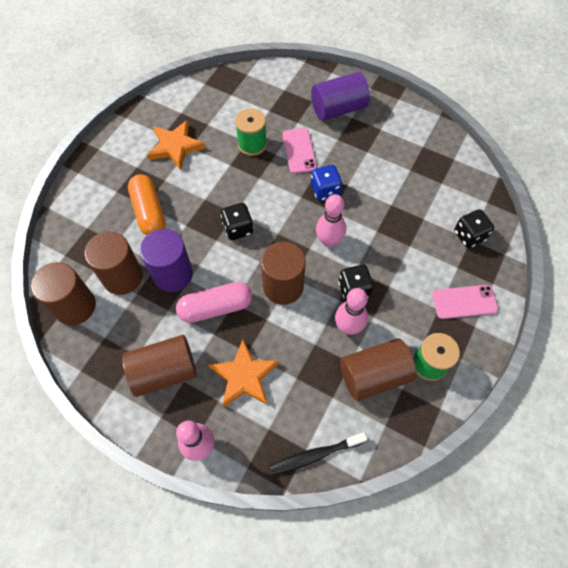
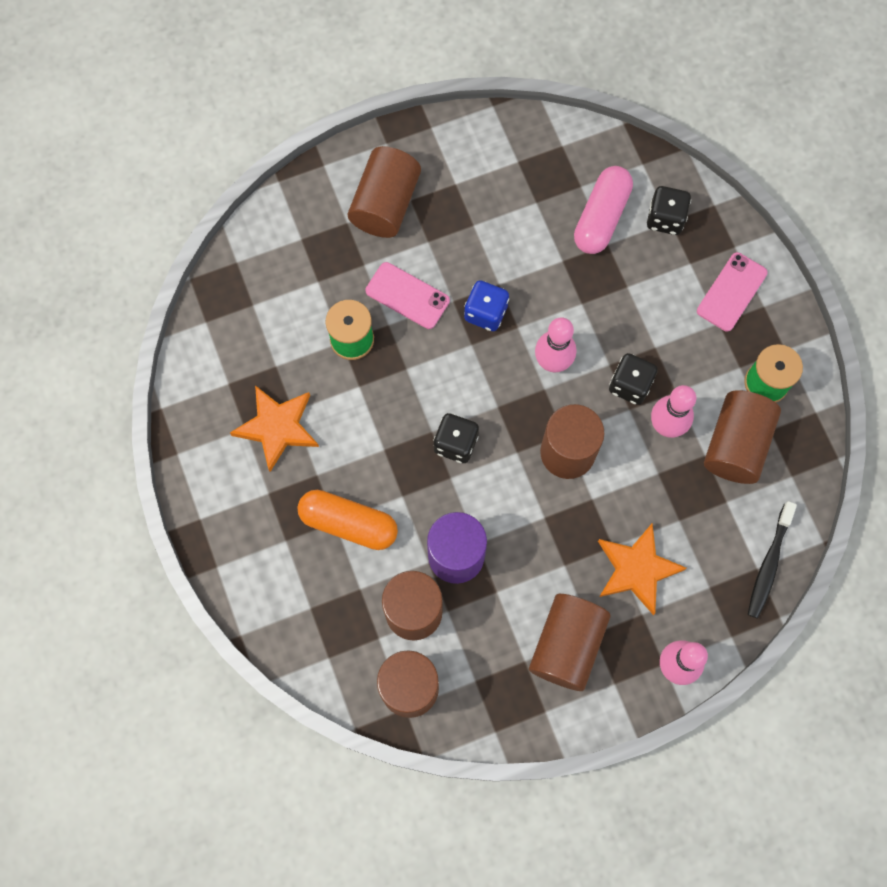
camera: 50 degrees left, 10 degrees up
pink capsule [176,282,253,323] -> pink capsule moved to [574,166,633,254]
purple cylinder [311,72,370,121] -> brown cylinder [348,146,421,238]

